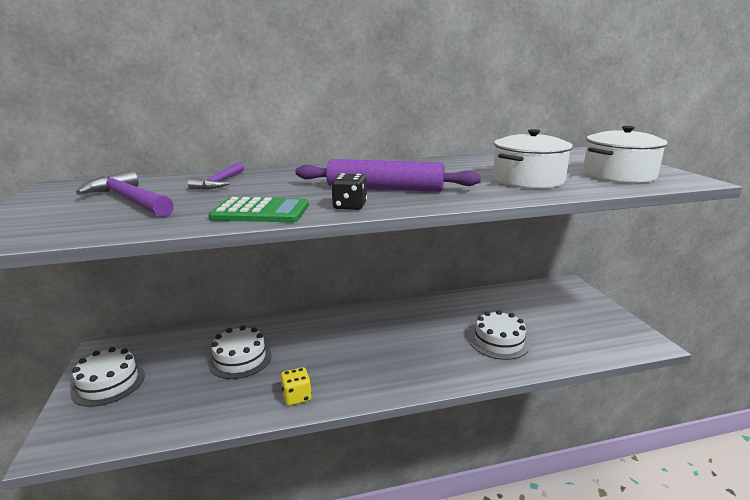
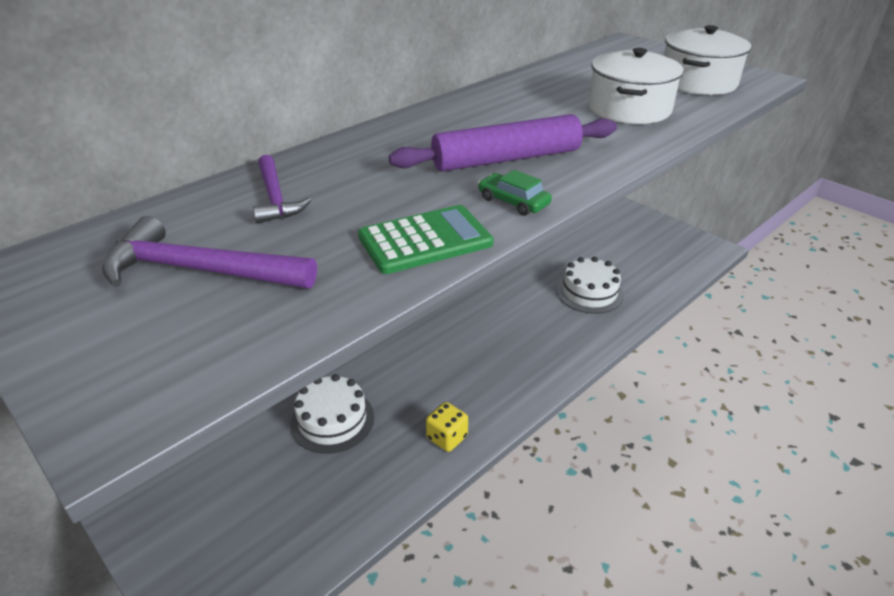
camera: 30 degrees left, 15 degrees up
white cake [70,347,145,407] -> none
black dice [331,173,367,210] -> green car [478,170,552,216]

